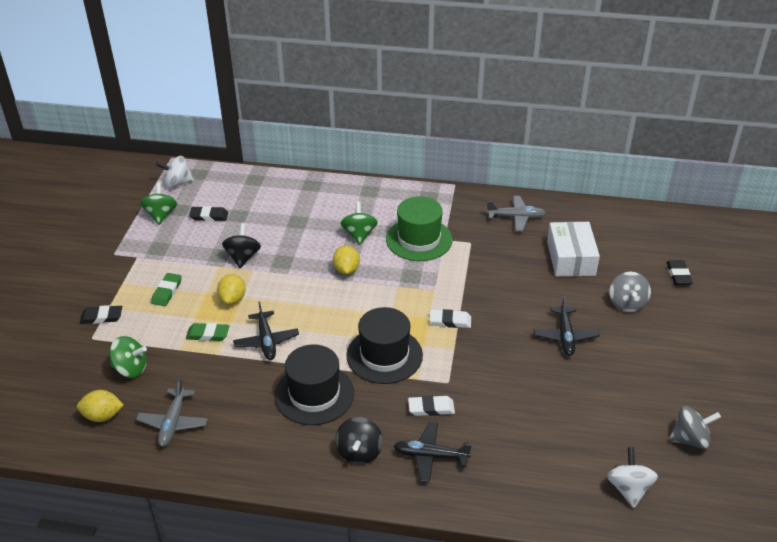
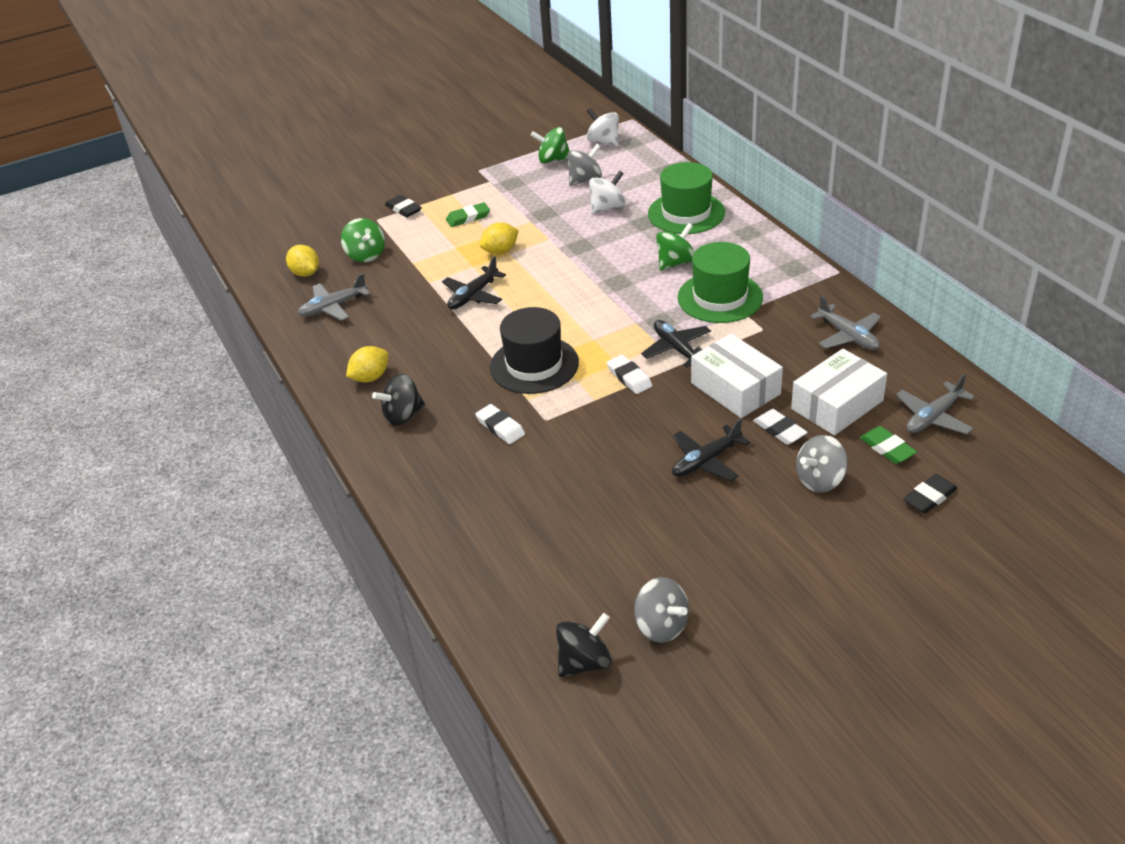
camera: 55 degrees right, 0 degrees up
green spinning top [140,183,177,225] -> green spinning top turned 135 degrees counterclockwise [531,127,570,163]
green eraser [186,323,229,341] -> green eraser moved to [860,426,917,464]
black eraser [189,206,228,221] -> grey spinning top [567,144,602,186]
black spinning top [222,223,261,268] -> black spinning top moved to [556,613,611,677]
black hat [275,344,354,425] -> none
yellow lemon [333,245,360,275] -> yellow lemon moved to [346,346,389,383]
black plane [393,422,472,483] -> black plane moved to [641,320,711,368]
white spinning top [607,447,658,508] -> white spinning top moved to [589,170,625,214]
none -> green hat [648,162,725,234]
none -> white box [691,334,783,418]
none -> white eraser [753,409,808,445]
none -> grey plane [896,373,975,434]

